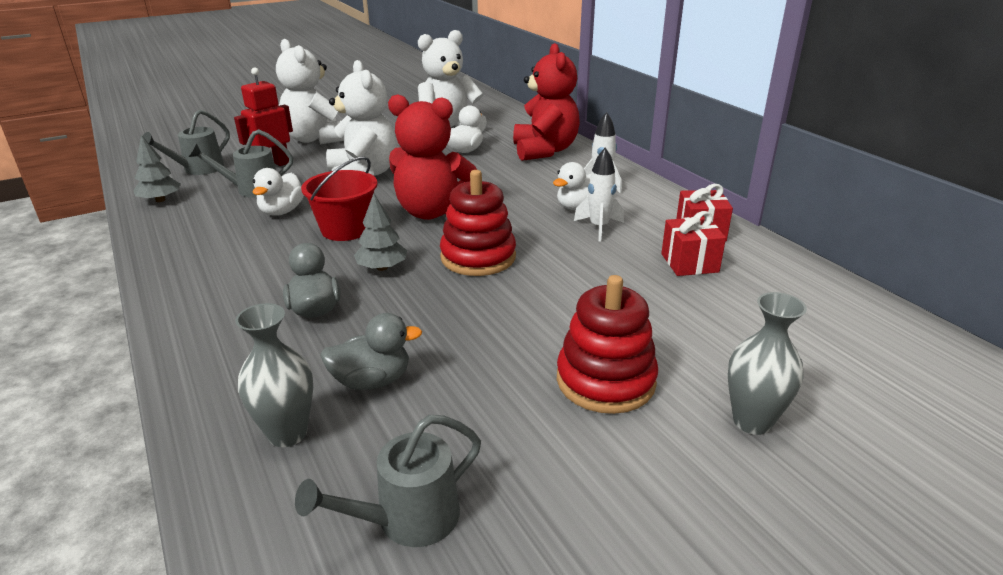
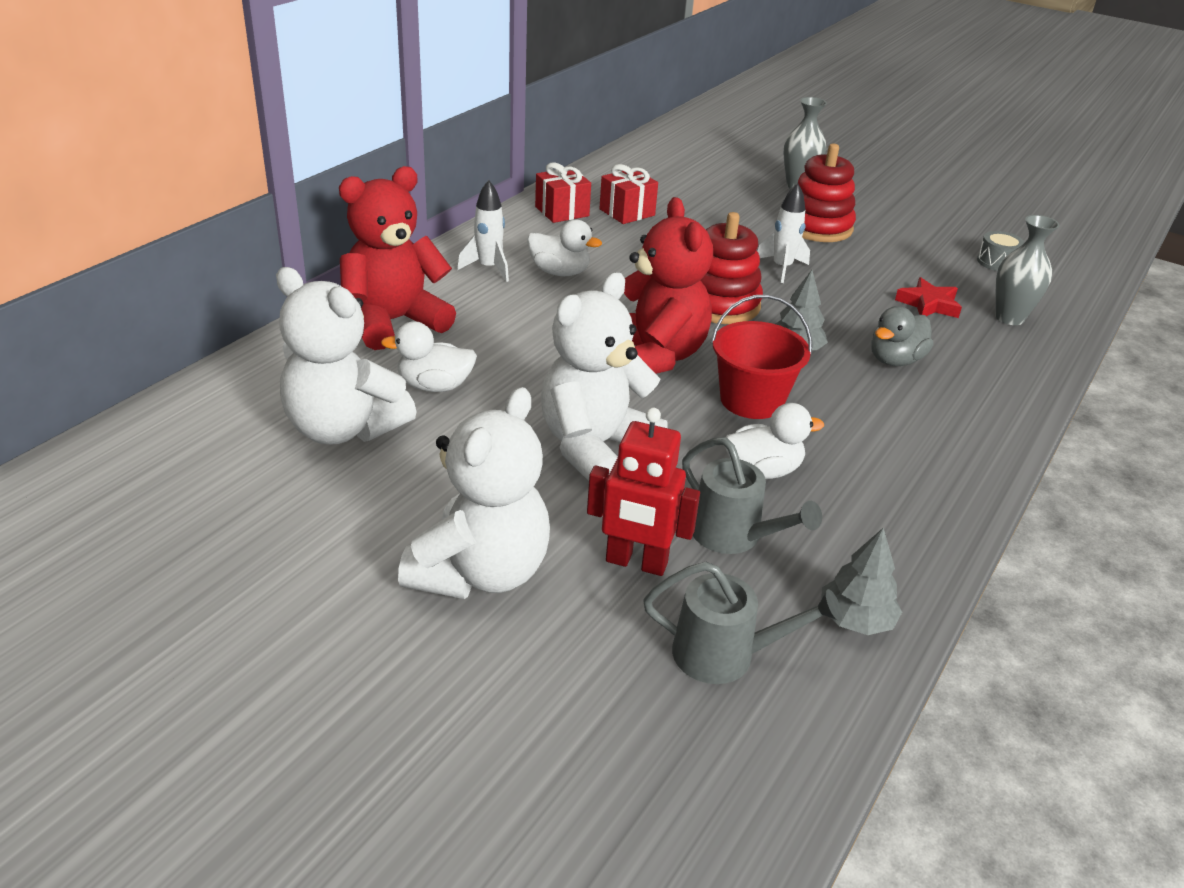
camera: 120 degrees left, 5 degrees up
grey watering can [295,415,481,547] -> grey drum [977,231,1025,271]
grey duck [320,313,422,390] -> red star [895,277,962,318]
white rocket [574,147,624,242] -> white rocket moved to [757,183,810,283]

